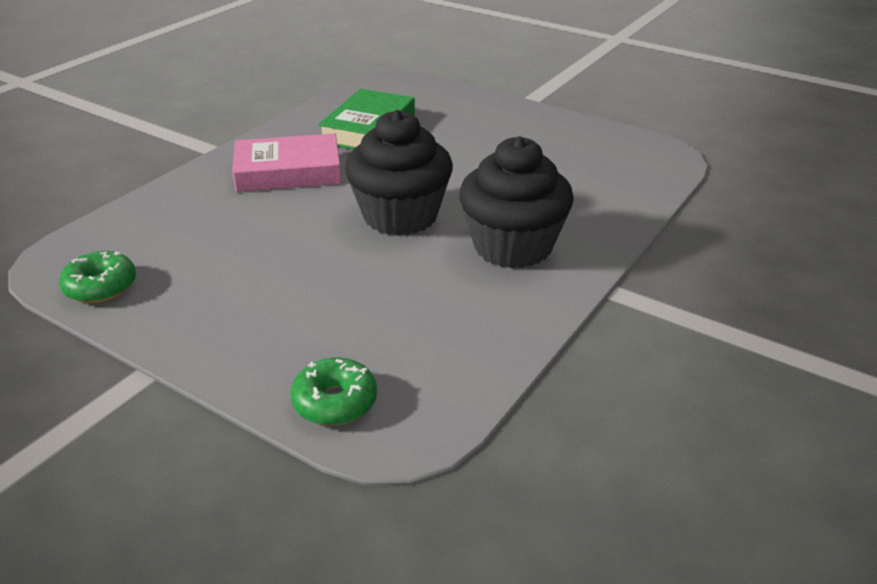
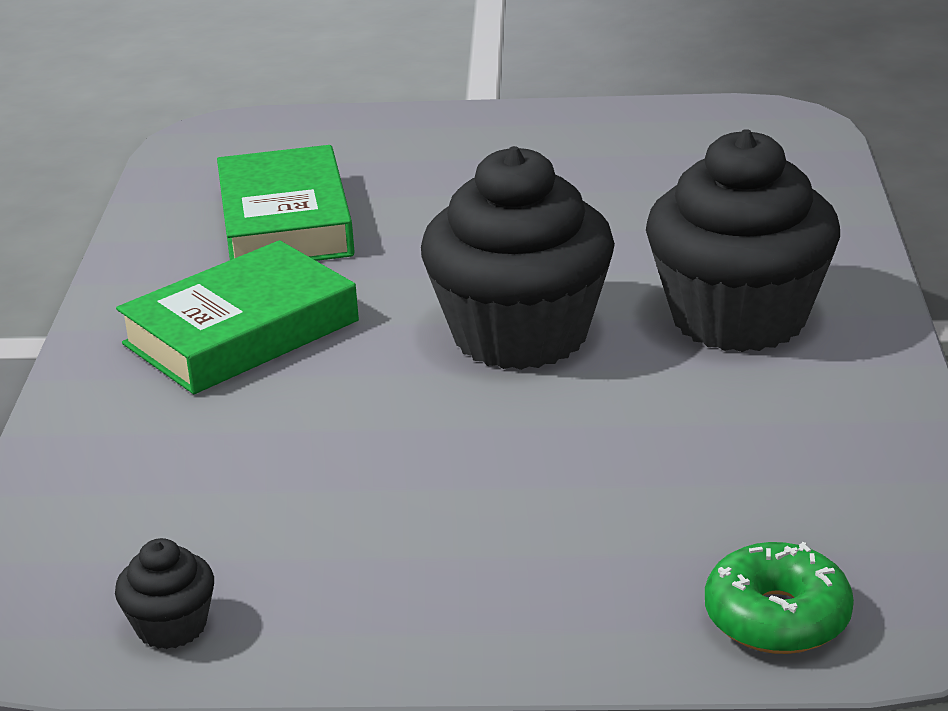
camera: 30 degrees left, 5 degrees down
green donut [59,251,136,303] -> black cupcake [115,538,214,649]
pink book [232,133,341,192] -> green book [116,240,359,394]

